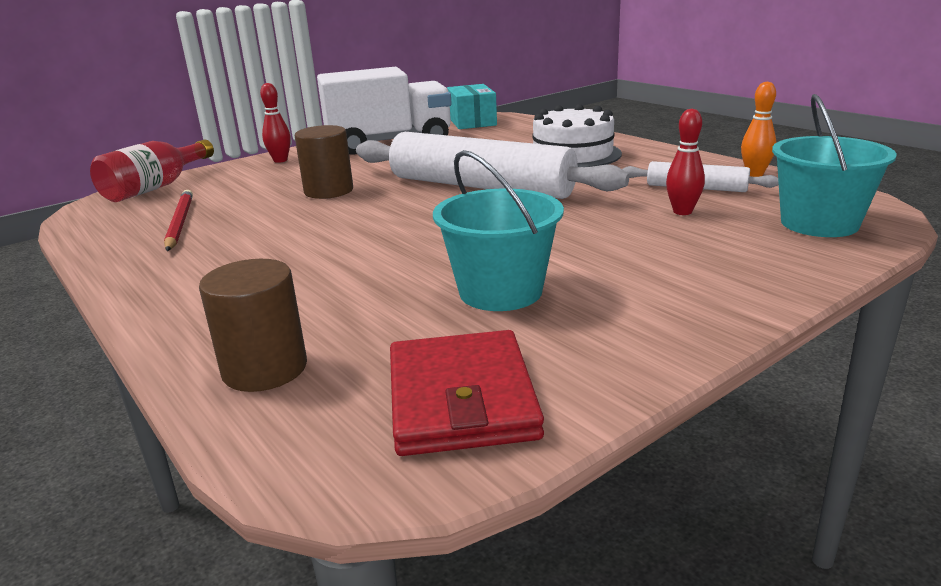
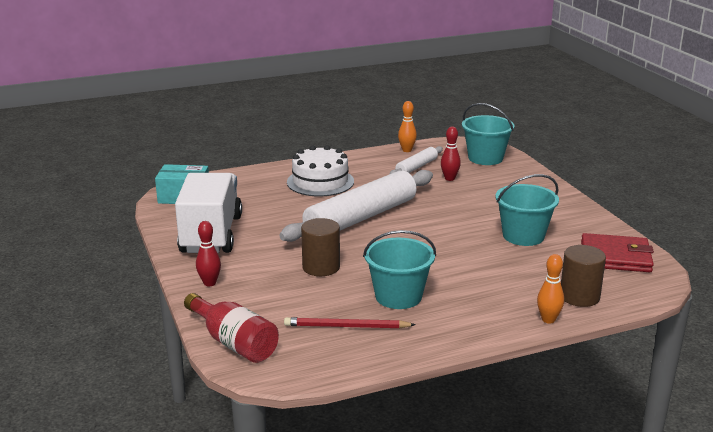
camera: 75 degrees left, 0 degrees up
none -> turquoise bucket [363,230,436,309]
none -> orange bowling pin [537,254,564,324]

